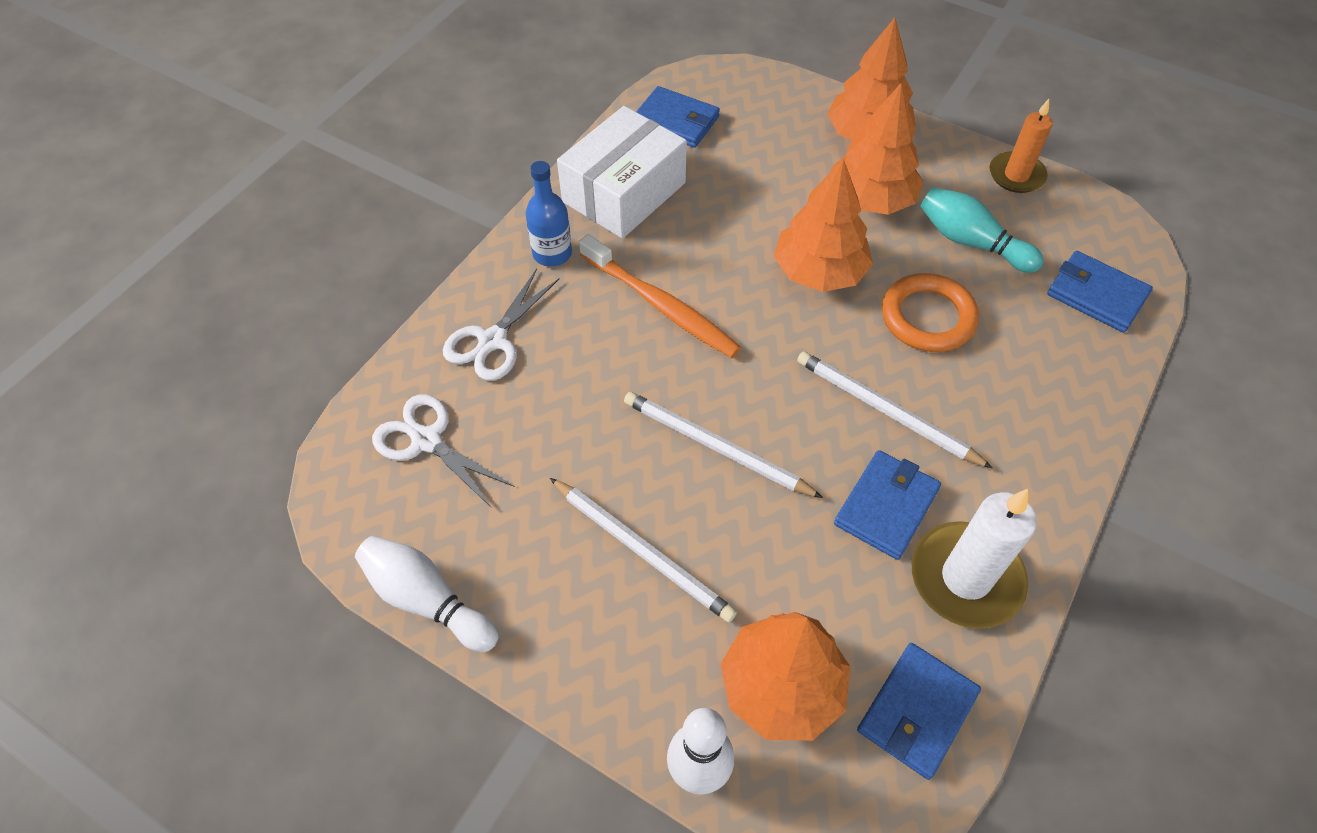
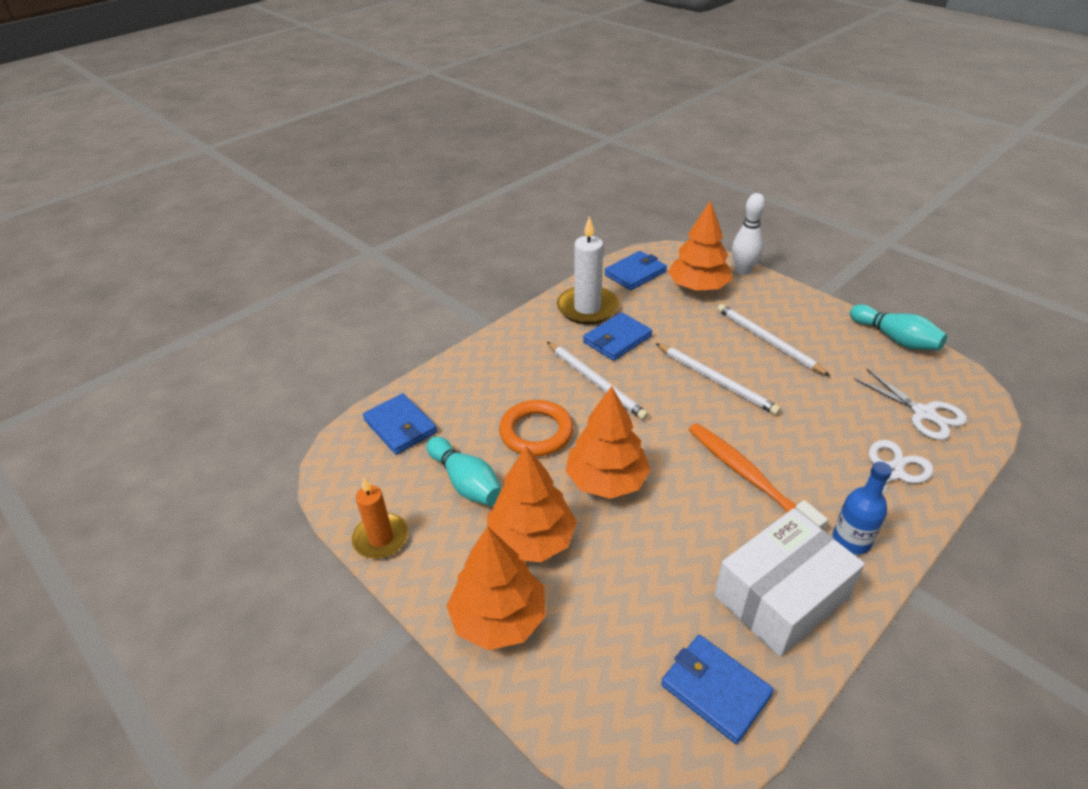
camera: 165 degrees left, 15 degrees down
white bowling pin [355,536,499,652] -> turquoise bowling pin [850,304,947,350]

